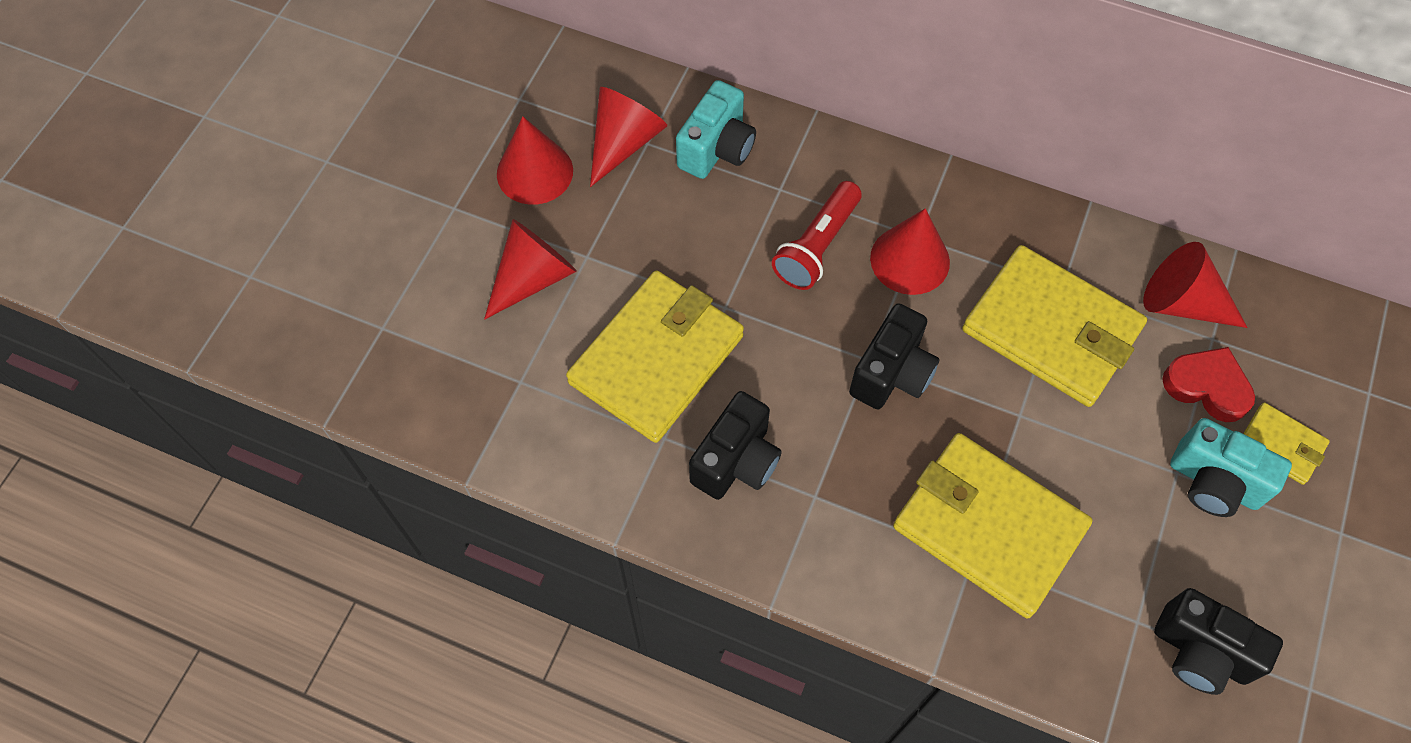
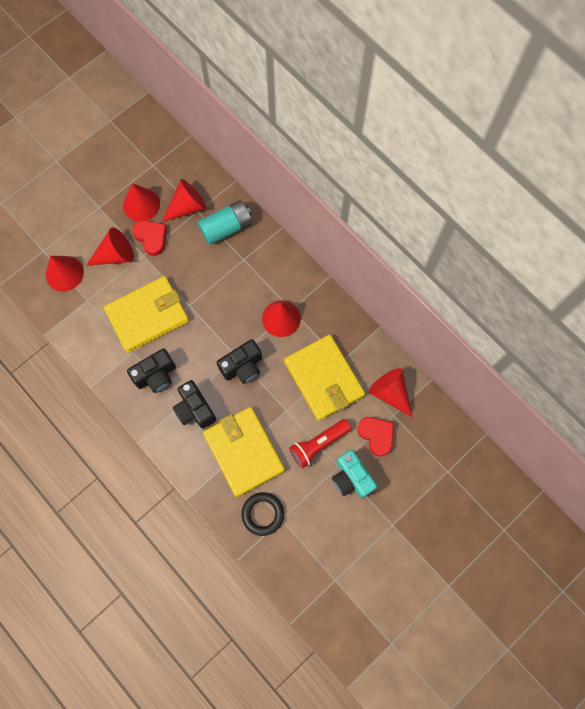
camera: 25 degrees right, 10 degrees up
turquoise camera [676,80,756,179] -> turquoise battery [198,200,252,245]
red flashlight [772,181,862,290] -> red flashlight moved to [289,419,351,468]
black camera [1154,588,1283,695] -> black camera moved to [173,380,216,428]
yellow wallet [1243,402,1330,485] -> none
none -> red cone [46,256,84,291]
none -> red heart [132,220,167,256]
none -> black ring [242,492,284,536]

